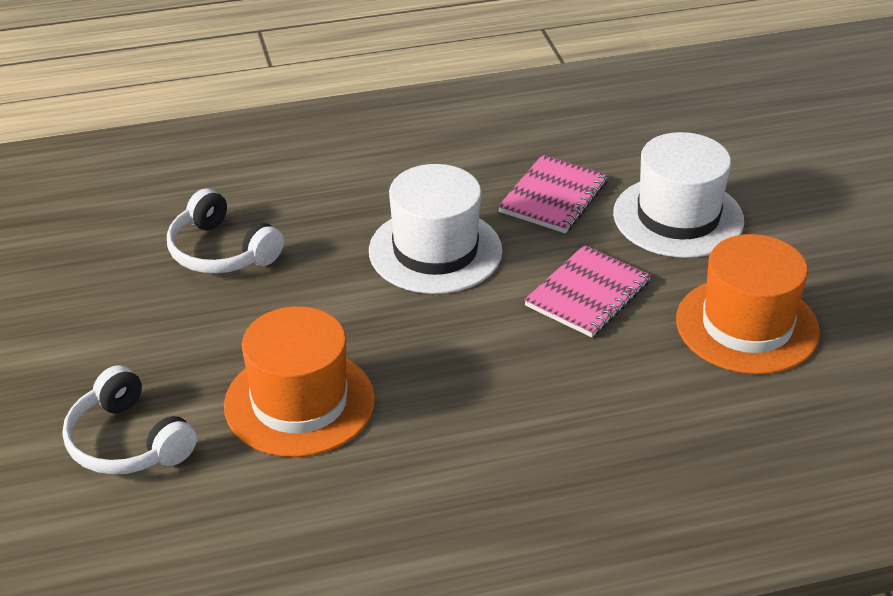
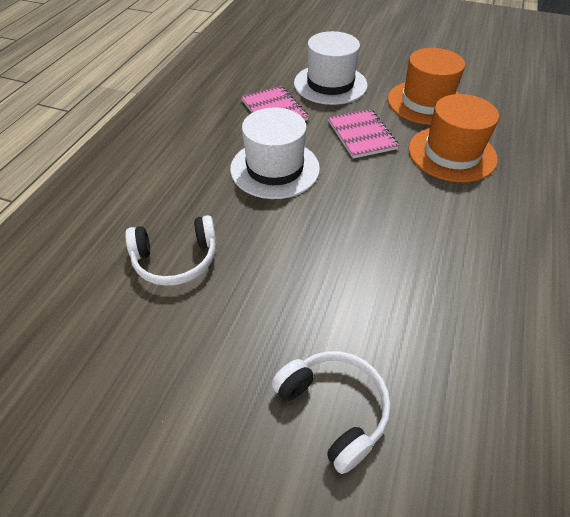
camera: 55 degrees left, 10 degrees up
white headphones [62,365,197,475] -> white headphones turned 120 degrees counterclockwise [272,351,391,474]
orange hat [224,306,375,457] -> orange hat moved to [409,94,499,182]

